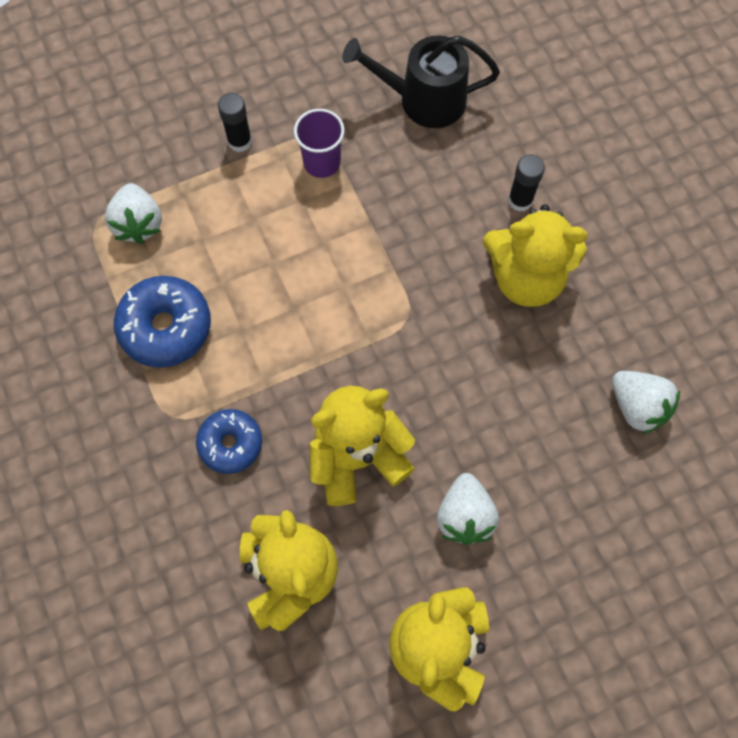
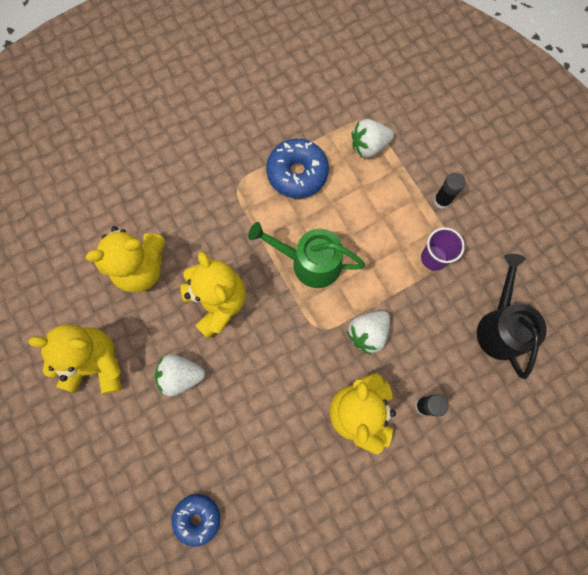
camera: 85 degrees right, 5 degrees up
blue donut [196,409,262,474] -> blue donut moved to [172,494,220,547]
white strawberry [612,371,680,434] -> white strawberry moved to [347,311,390,355]
none -> green watering can [248,222,365,288]

